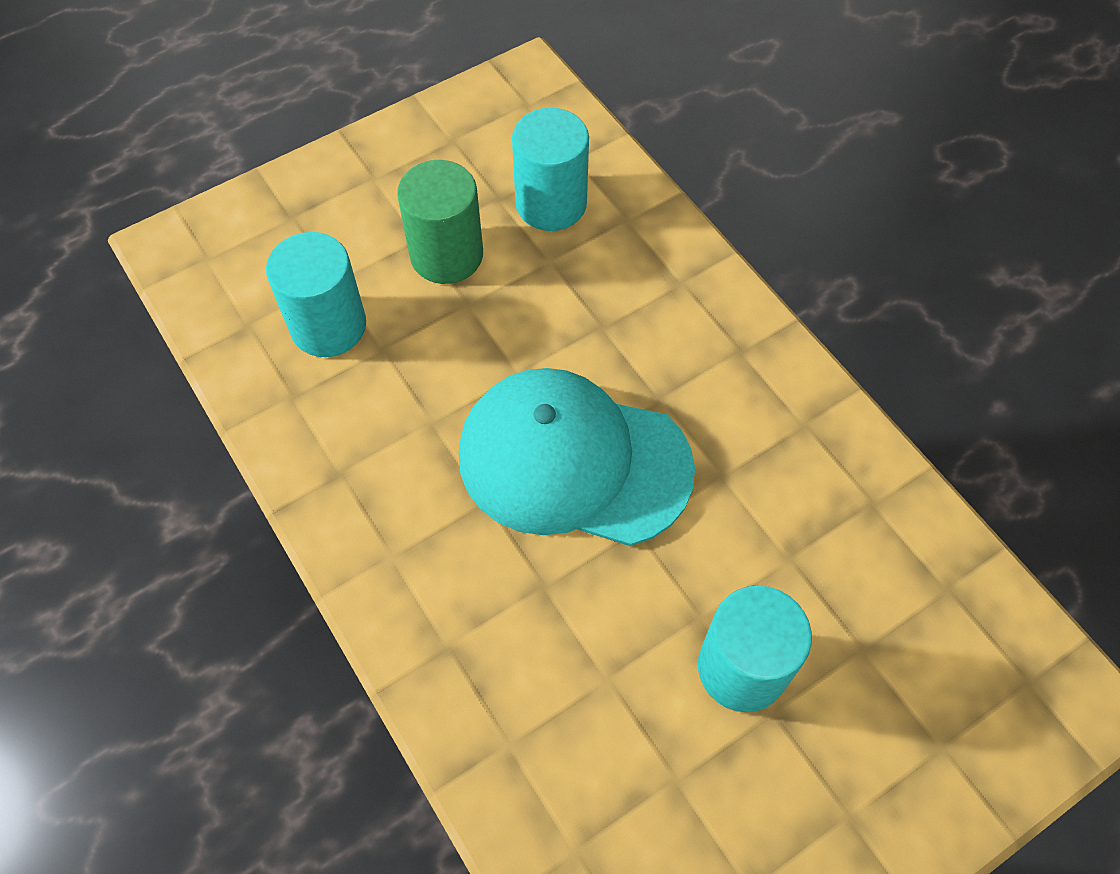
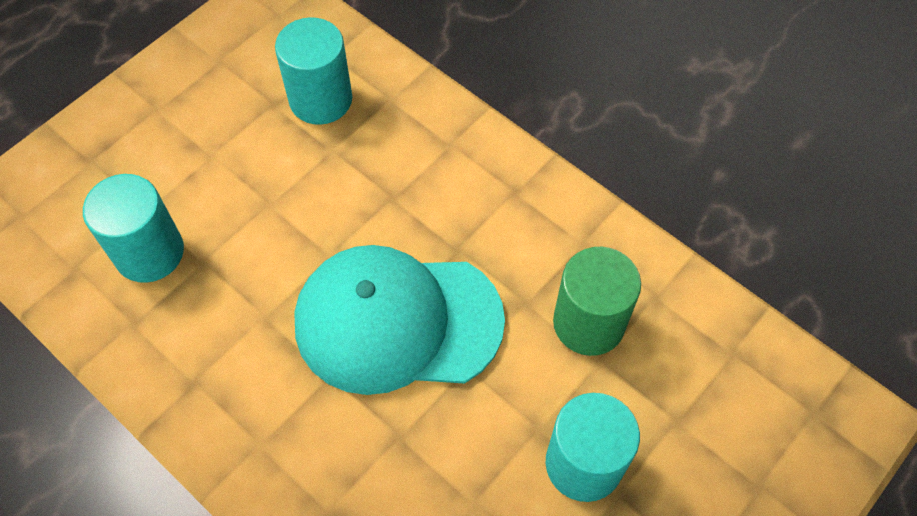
camera: 15 degrees left, 0 degrees up
green cylinder [397,160,483,284] -> green cylinder moved to [553,247,641,356]

